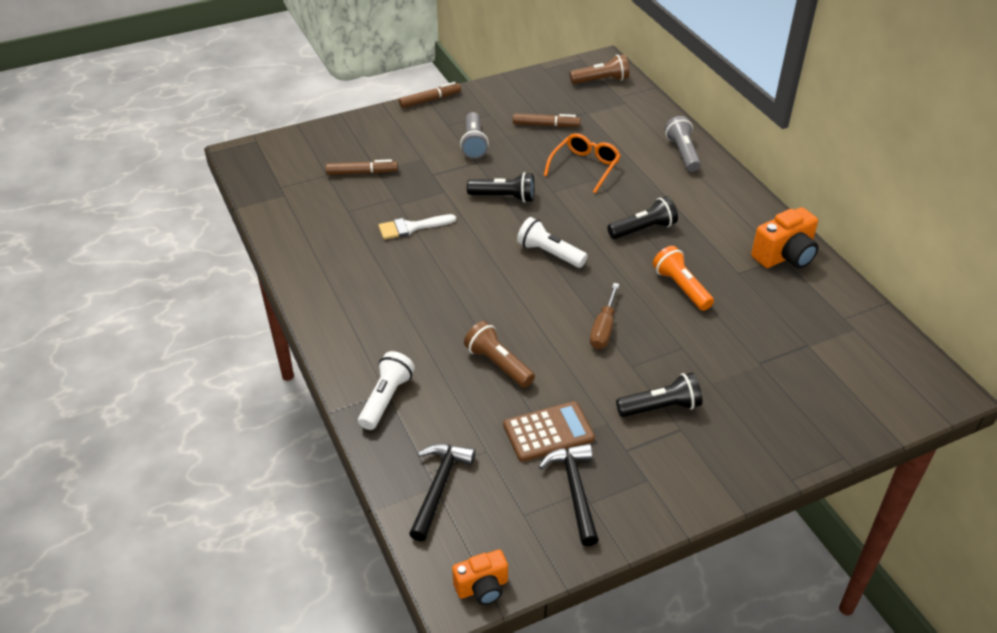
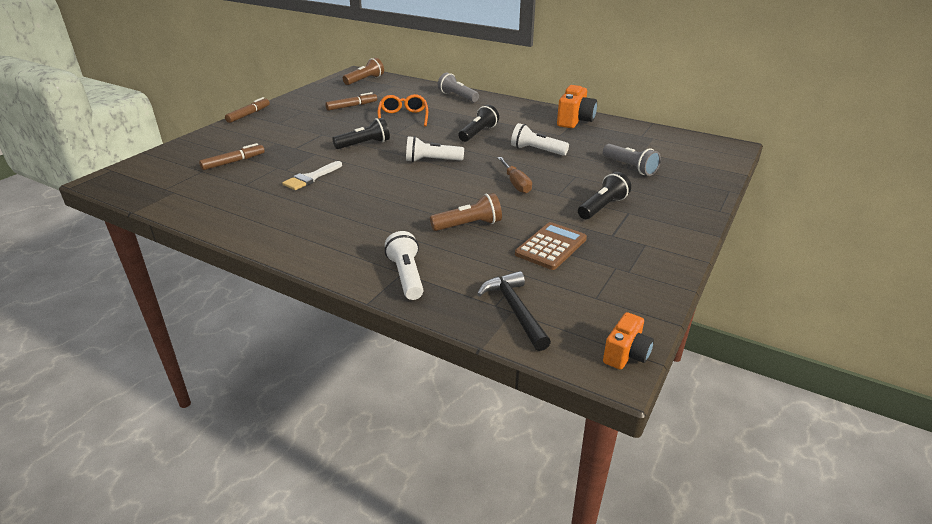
camera: 35 degrees left, 10 degrees down
grey flashlight [460,112,489,159] -> grey flashlight moved to [603,144,661,176]
brown flashlight [464,321,535,388] -> brown flashlight turned 150 degrees clockwise [430,193,502,231]
black hammer [539,444,599,546] -> none
orange flashlight [653,246,714,311] -> white flashlight [511,123,569,156]

